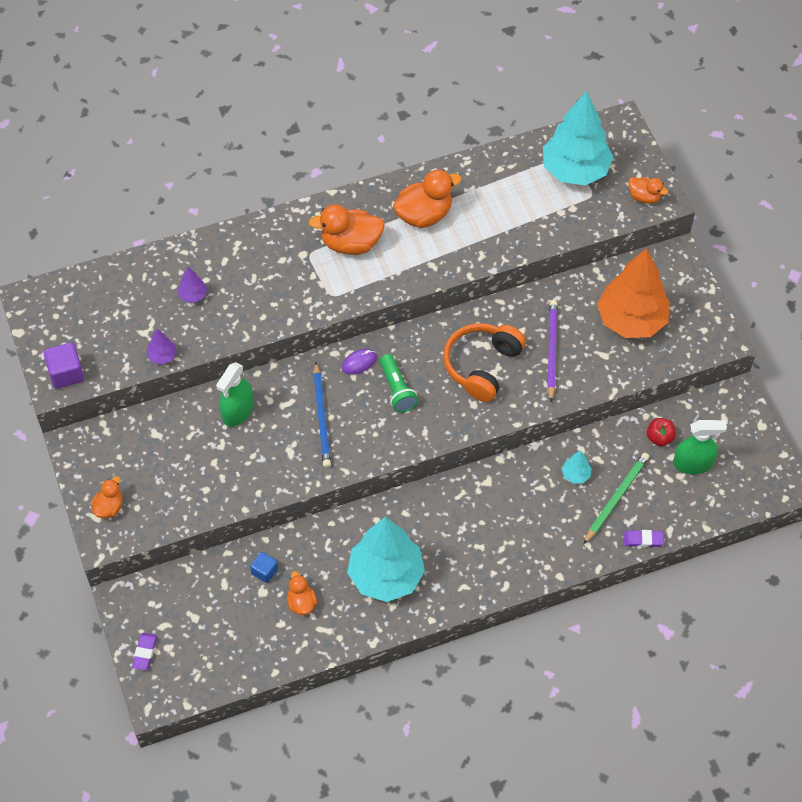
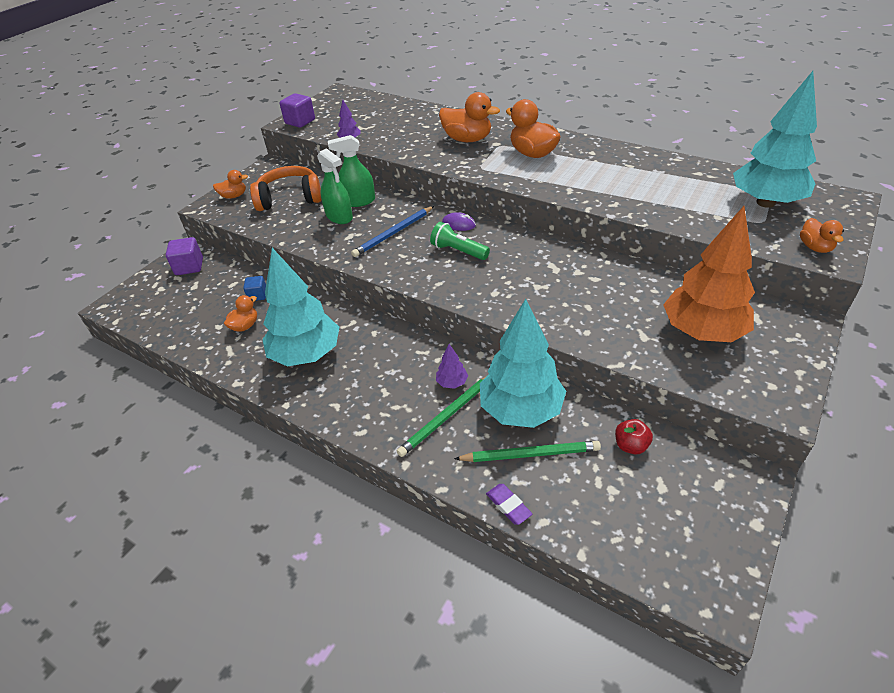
camera: 55 degrees right, 15 degrees down
purple eraser [132,633,157,671] -> none
purple tree [178,267,207,302] -> purple tree moved to [436,344,468,389]
green flashlight [380,354,418,413] -> green flashlight turned 90 degrees clockwise [430,222,490,260]
orange duck [393,170,462,228] -> orange duck moved to [439,92,500,142]
orange headphones [443,323,526,402] -> orange headphones moved to [250,166,322,211]
purple pencil [548,300,557,402] -> none
turquoise tree [562,450,592,484] -> turquoise tree [480,299,566,428], size x2.49
green spray bottle [673,420,727,474] -> green spray bottle moved to [317,148,353,224]
none -> purple cube [166,237,203,275]
none -> green pencil [397,377,485,457]

